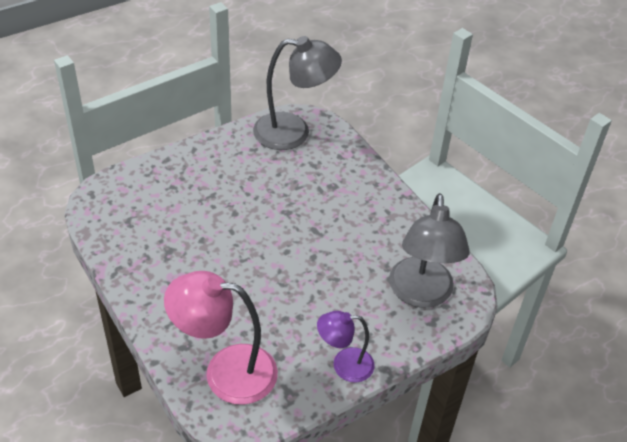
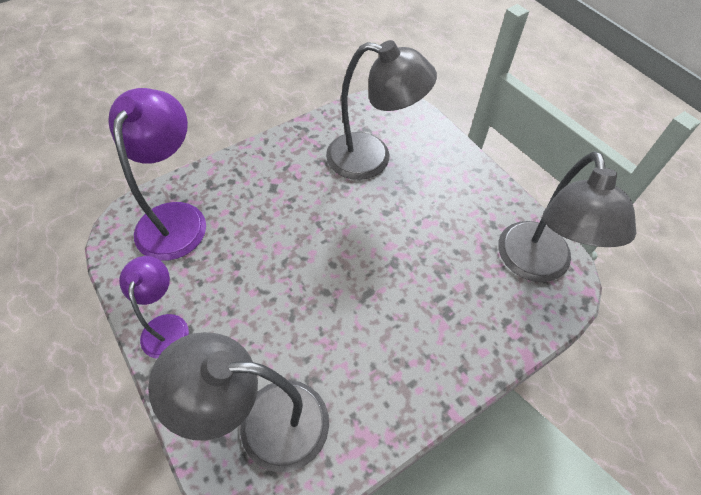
camera: 90 degrees right, 10 degrees up
pink lamp [164,271,278,405] -> purple lamp [108,88,206,261]
none -> grey lamp [326,40,437,180]

